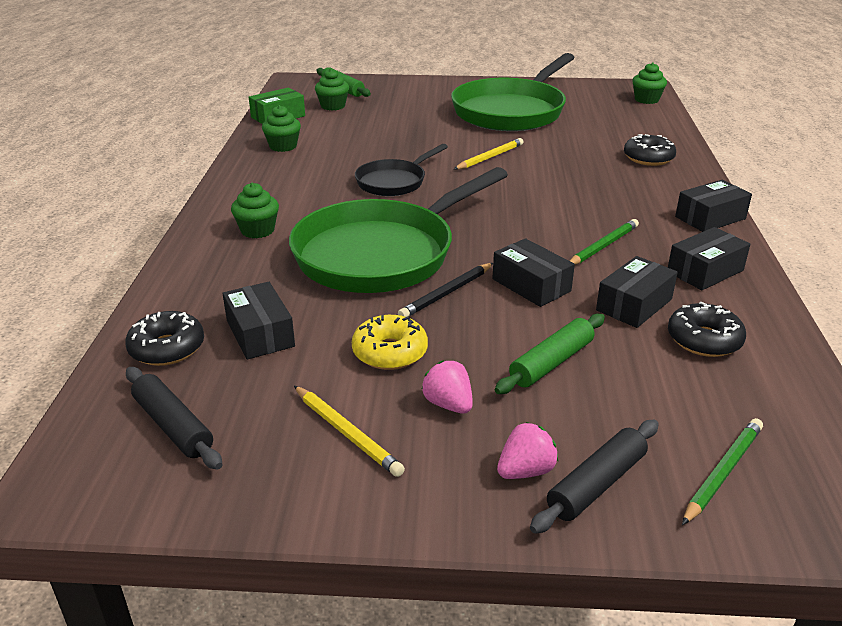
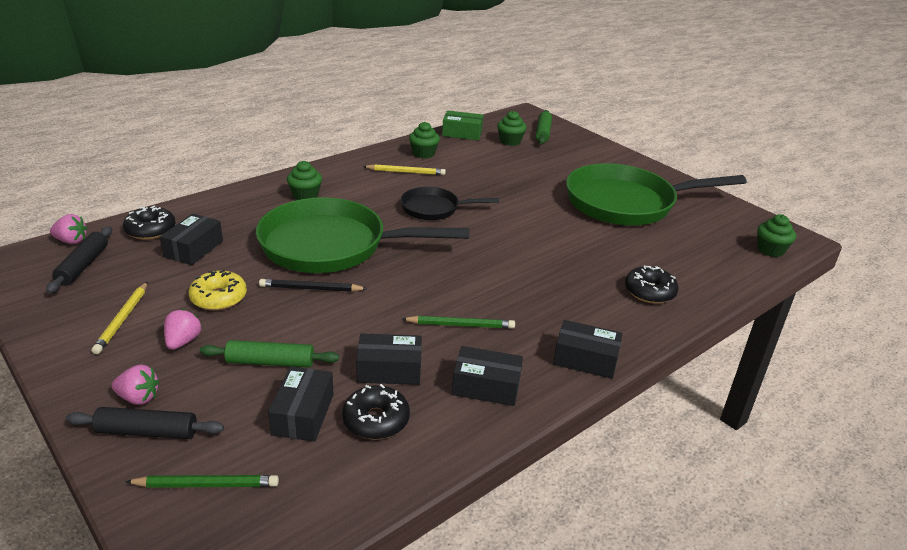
camera: 45 degrees right, 0 degrees up
yellow pencil [454,138,523,170] -> yellow pencil moved to [363,164,446,175]
black box [492,238,575,307] -> black box moved to [268,366,334,442]
none -> pink strawberry [50,214,88,244]

